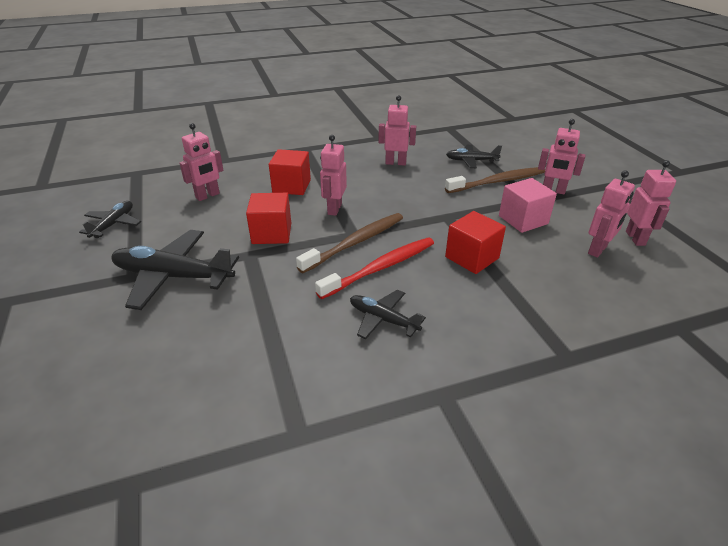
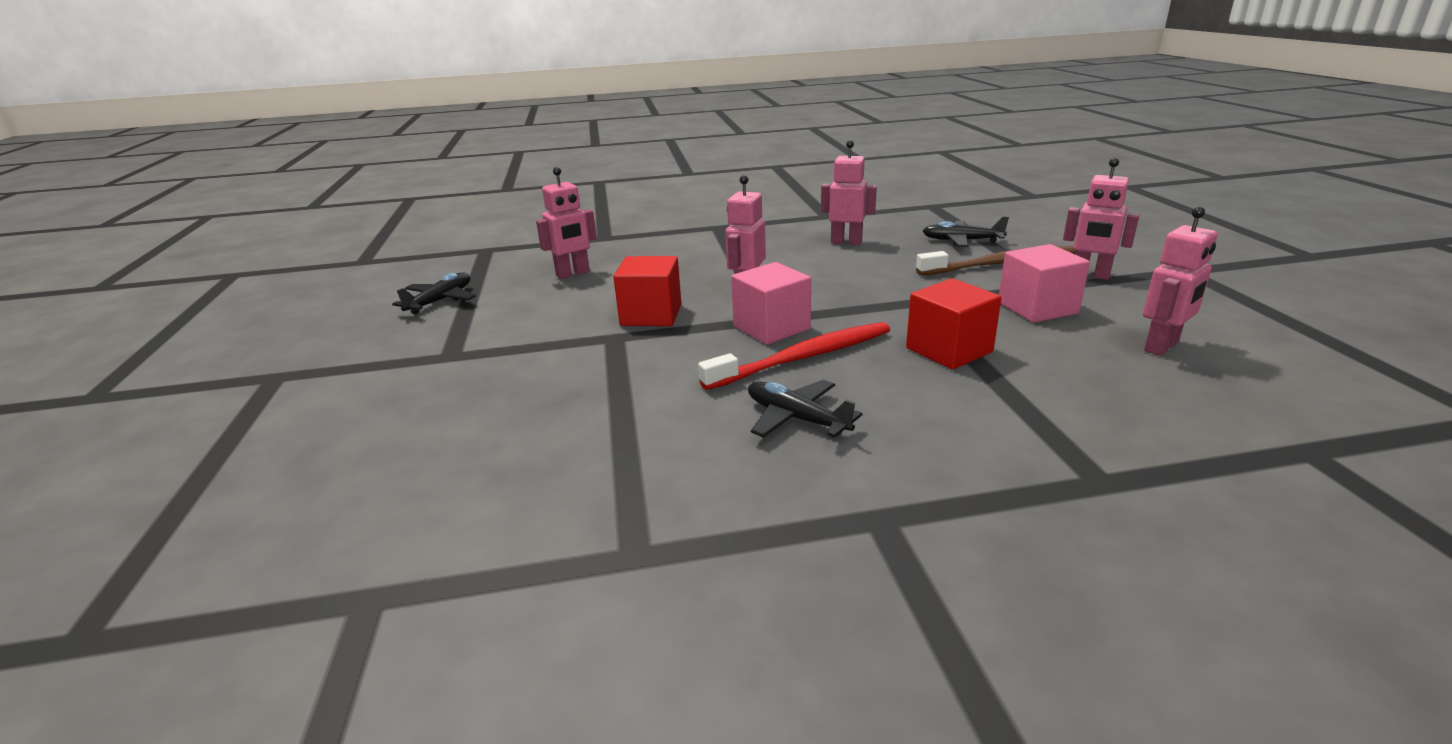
camera: 10 degrees right, 10 degrees down
black plane [111,230,239,310] -> none
red cube [269,149,311,195] -> none
brown toothbrush [296,213,403,273] -> pink cube [731,262,811,345]
pink robot [626,160,676,246] -> none

